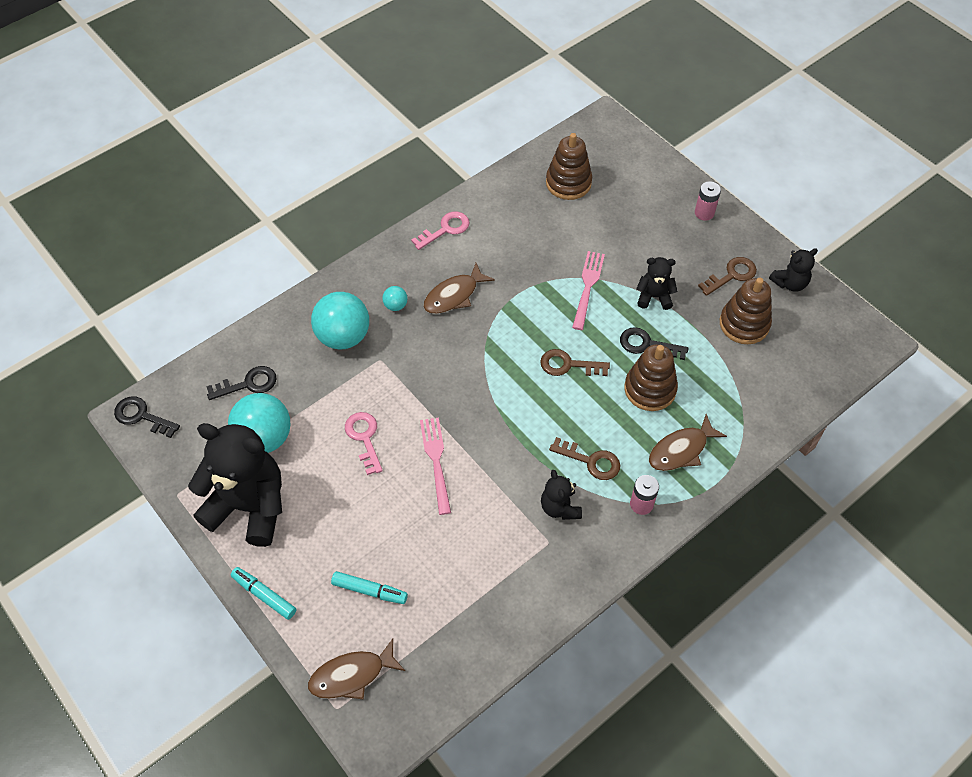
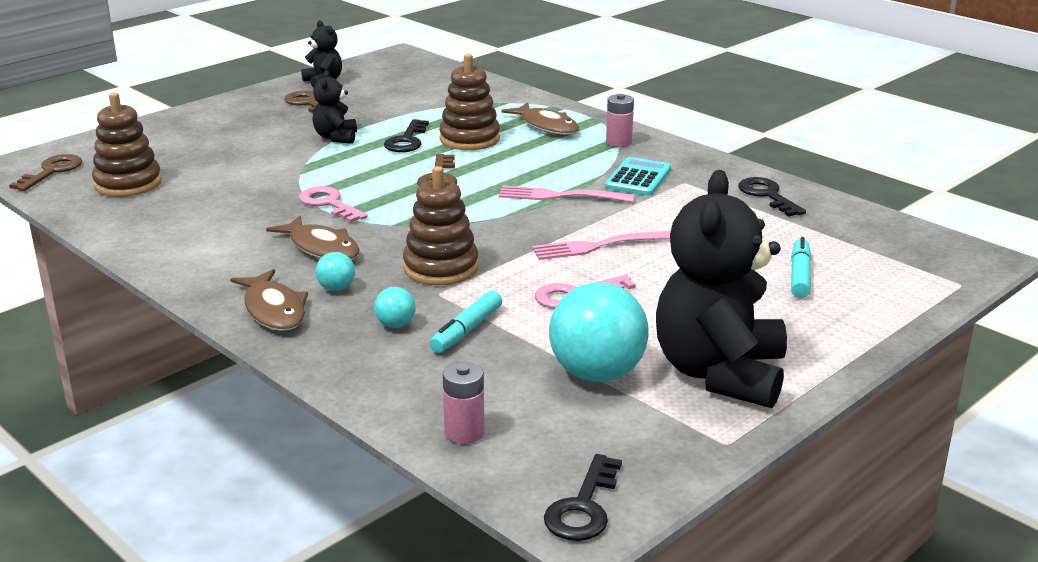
camera: 95 degrees left, 30 degrees down
black key [206,366,277,400] -> black key moved to [738,177,806,217]
turquoise marker [231,567,296,620] -> turquoise marker moved to [429,290,502,353]
brown fish [308,639,405,700] -> brown fish moved to [230,269,308,331]
turquoise ball [311,292,369,349] -> turquoise ball [374,287,416,328], size x0.45
pink key [411,212,470,250] -> pink key moved to [299,186,368,223]
black teddy bear [541,470,582,520] -> turquoise calculator [605,157,671,196]
brown key [549,437,620,480] -> brown key moved to [9,154,82,191]
pink fork [572,251,605,330] -> pink fork moved to [499,186,634,202]
pink battery [695,181,721,221] -> pink battery moved to [443,362,485,444]
brown stacking toy [720,278,772,344] -> brown stacking toy moved to [403,166,479,285]

